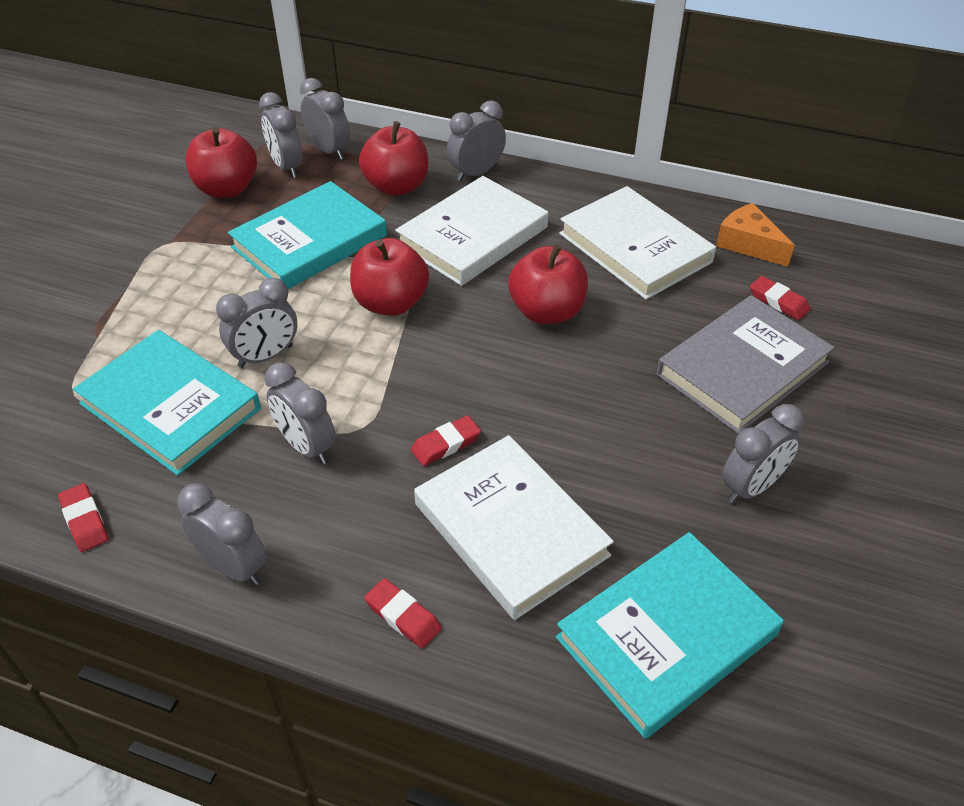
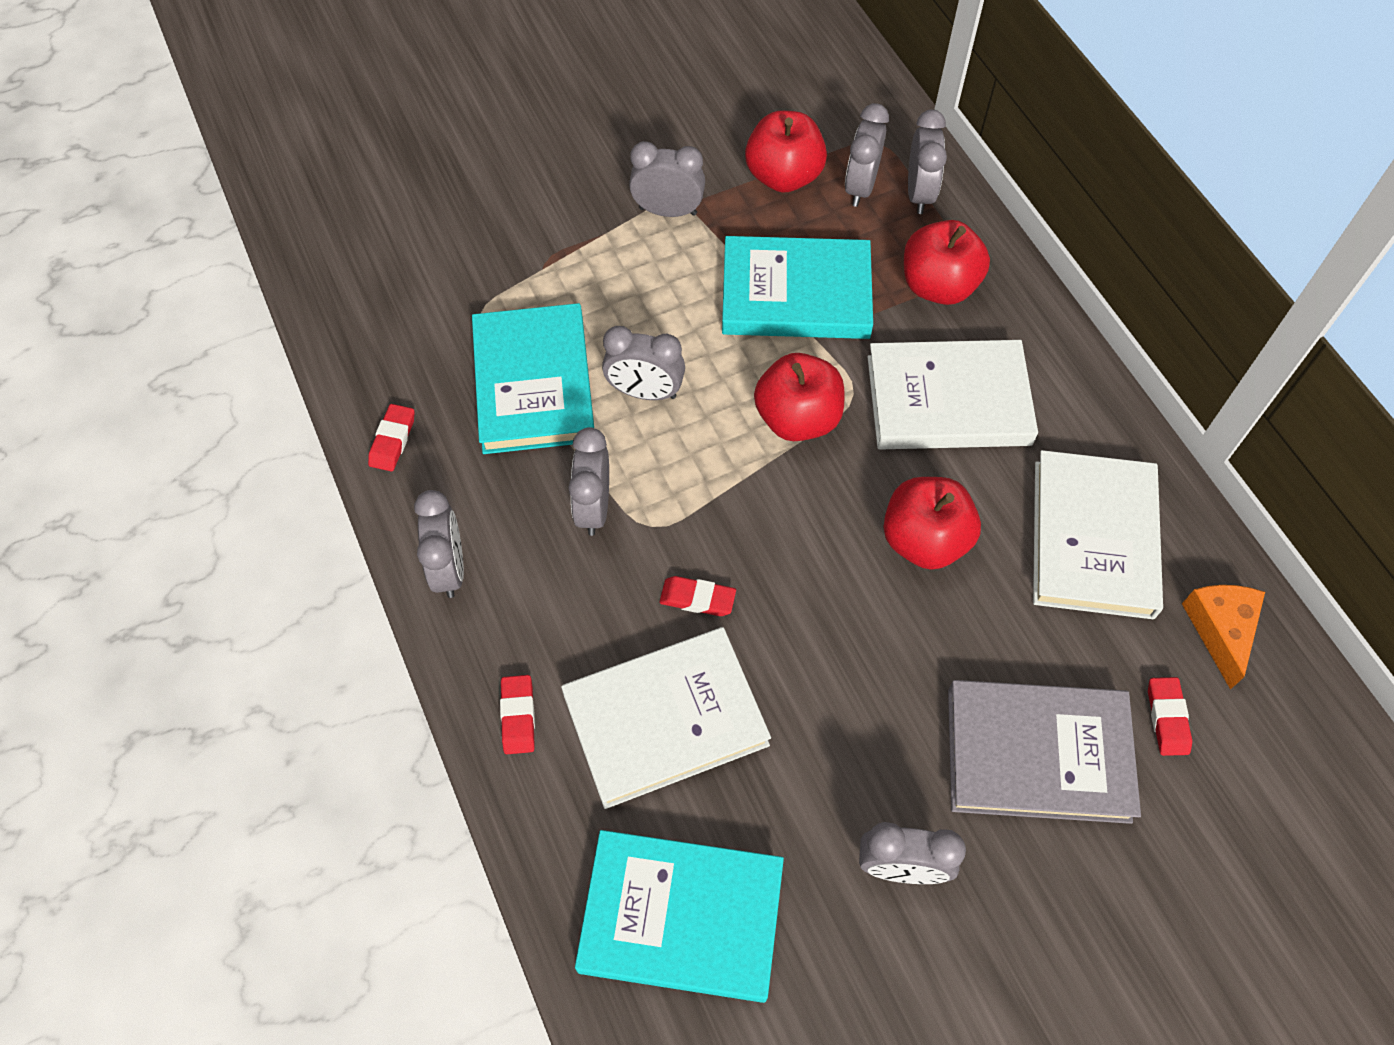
camera: 45 degrees right, 15 degrees up
white book [414,435,614,620] -> white book turned 60 degrees clockwise [561,627,771,809]
grey clock [447,100,506,181] -> grey clock moved to [629,141,705,217]

